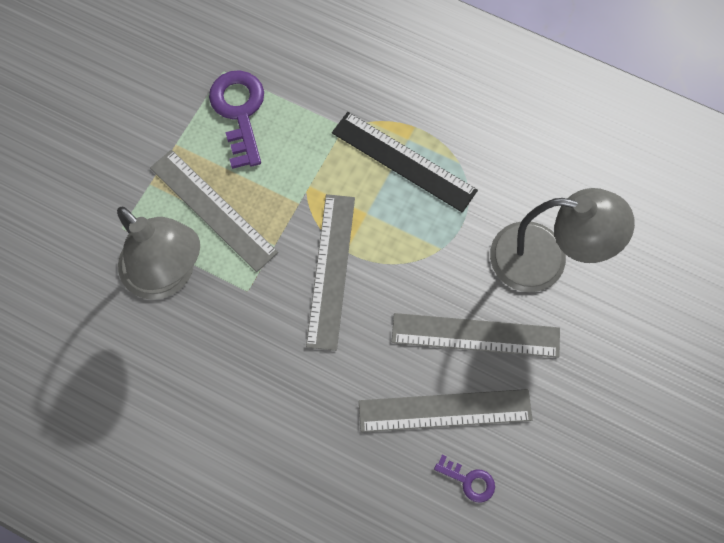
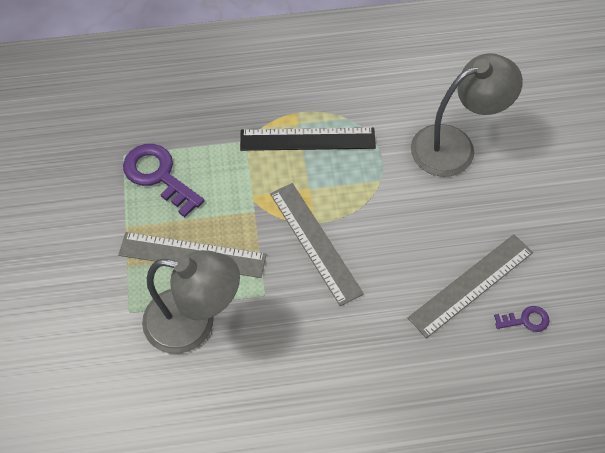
camera: 35 degrees left, 10 degrees down
grey ruler [392,313,560,358] -> none

